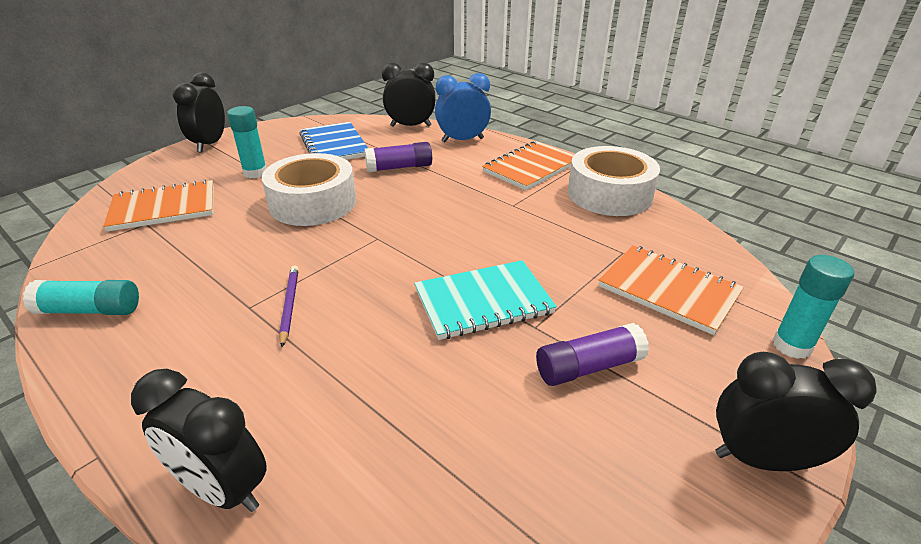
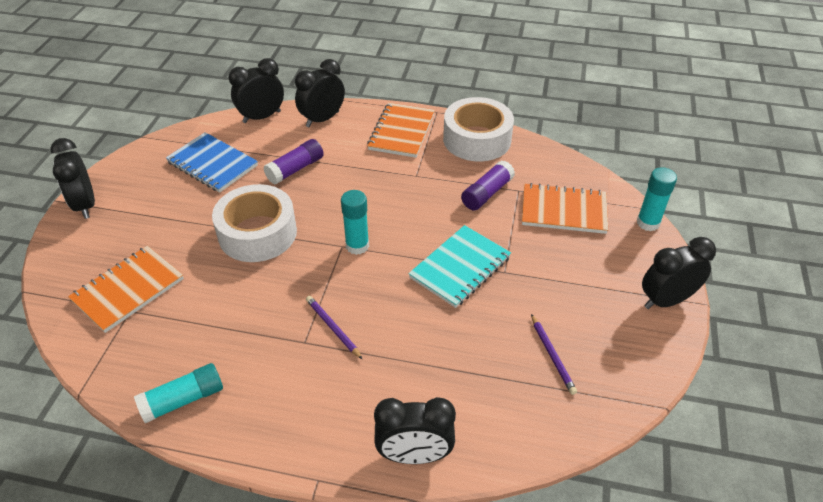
camera: 30 degrees left, 10 degrees up
turquoise glue stick [227,106,267,179] -> turquoise glue stick moved to [341,190,369,255]
blue clock [435,73,491,142] -> black clock [295,59,345,127]
purple glue stick [536,323,649,386] -> purple glue stick moved to [461,160,515,210]
none -> purple pencil [531,314,577,395]

